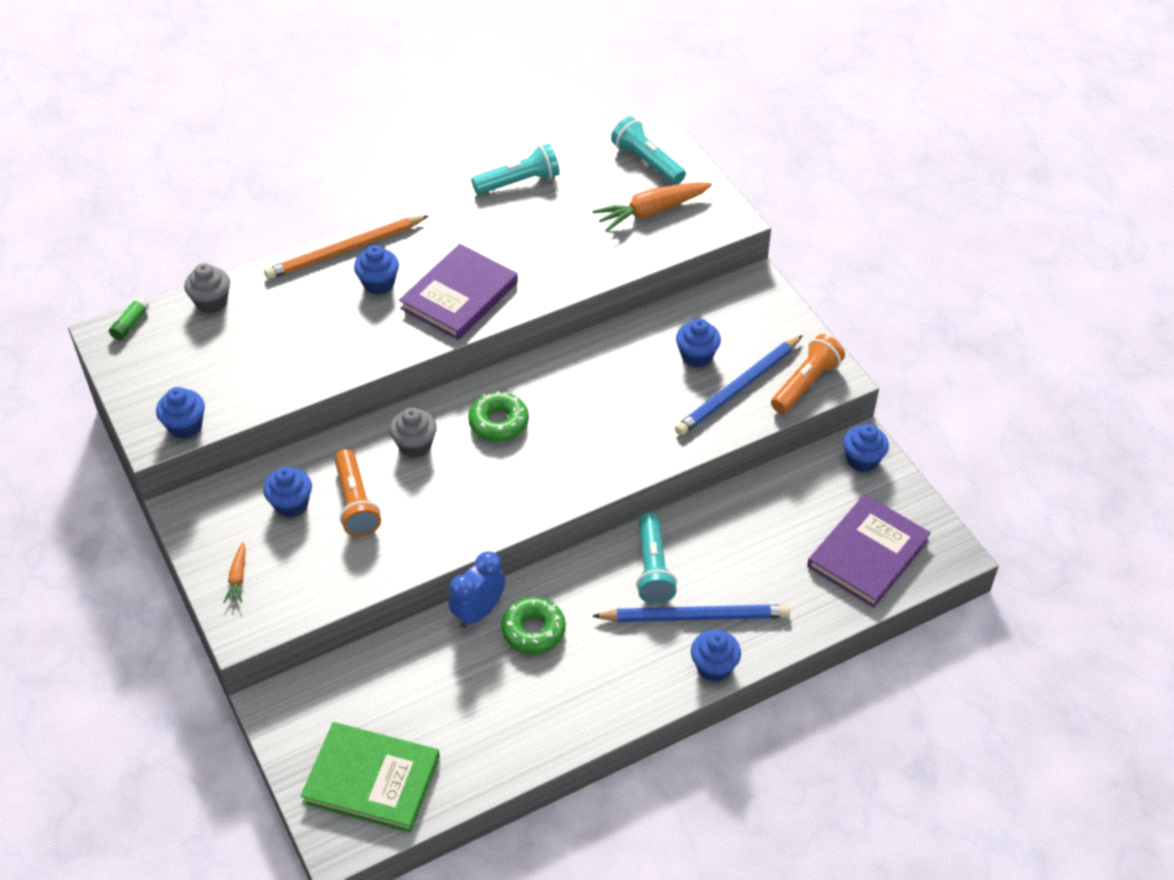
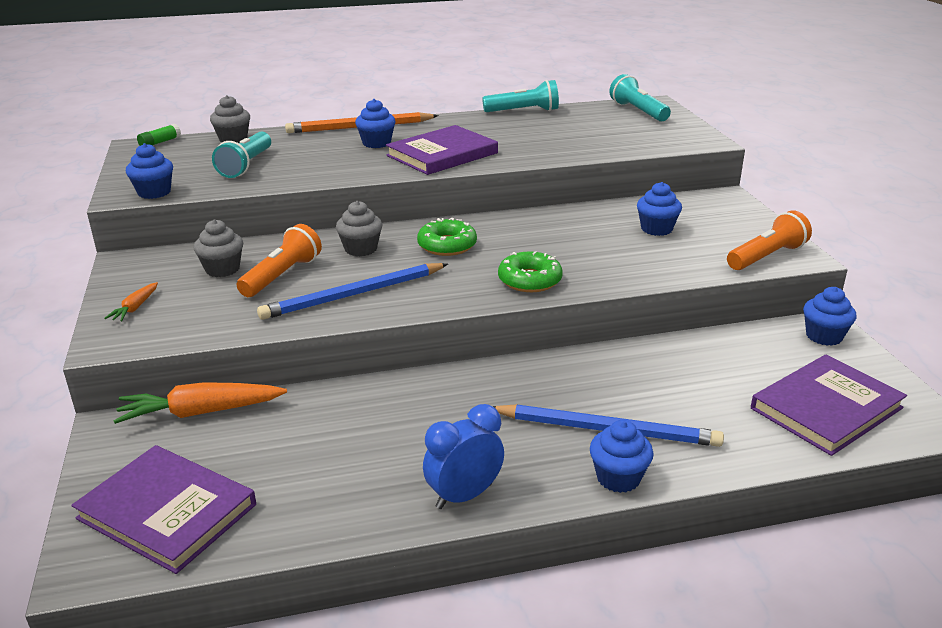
camera: 15 degrees right, 20 degrees down
blue cupcake [263,467,312,517] -> grey cupcake [194,219,243,277]
green book [300,722,440,833] -> purple book [71,445,256,574]
orange flashlight [334,449,381,537] -> orange flashlight turned 150 degrees counterclockwise [237,224,322,297]
blue clock [449,551,505,628] -> blue clock moved to [423,404,504,509]
green donut [501,597,566,654] -> green donut moved to [498,251,563,292]
orange carrot [593,182,712,232] -> orange carrot moved to [114,382,287,424]
turquoise flashlight [636,513,677,604] -> turquoise flashlight moved to [212,132,271,178]
blue pencil [675,335,803,436] -> blue pencil moved to [257,263,448,320]

